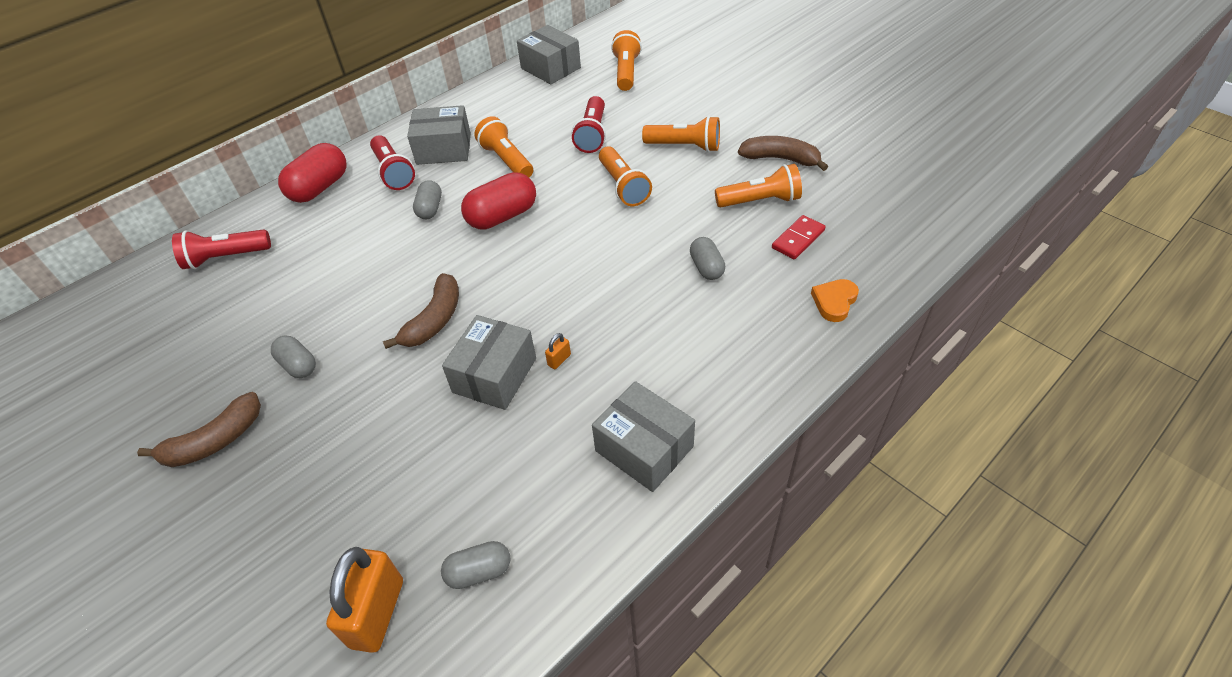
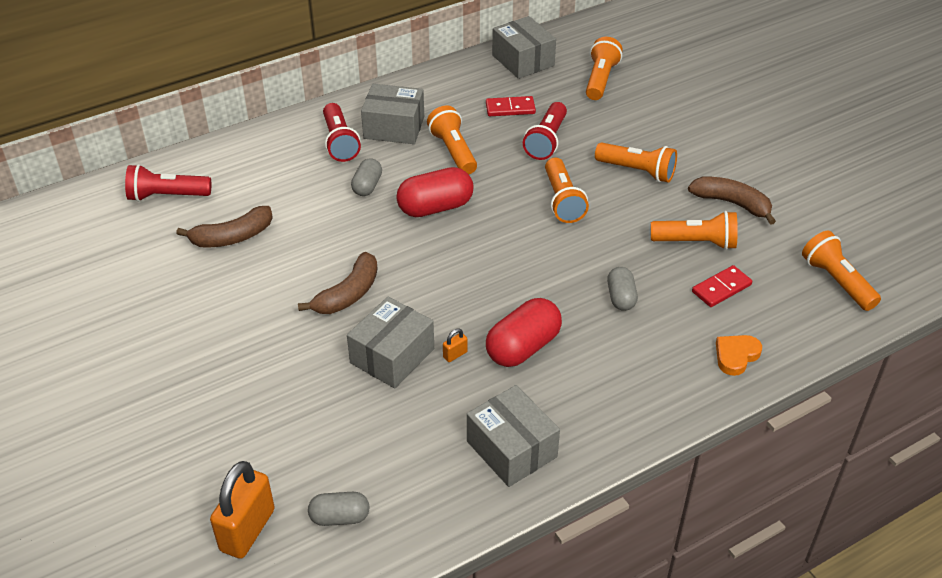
camera: 10 degrees right, 5 degrees down
brown banana [137,392,261,467] -> brown banana moved to [176,206,273,247]
grey capsule [271,336,316,378] -> none
red capsule [278,143,347,203] -> red capsule moved to [486,298,562,367]
none -> red domino [486,96,536,116]
none -> orange flashlight [802,231,881,311]

